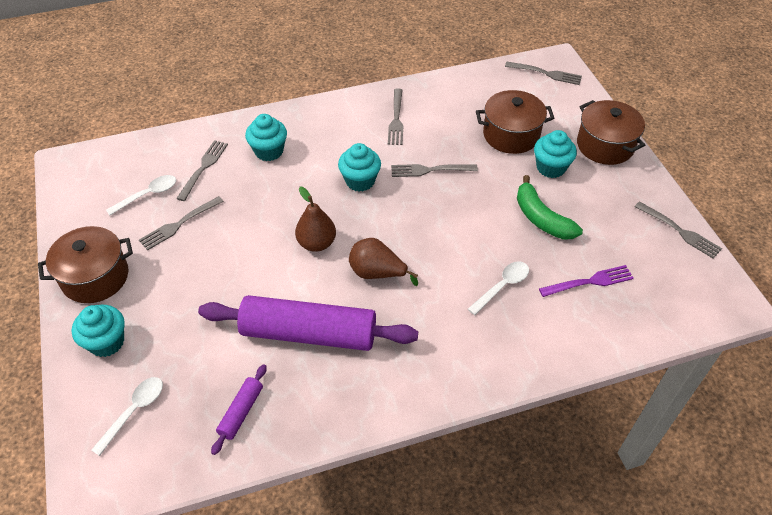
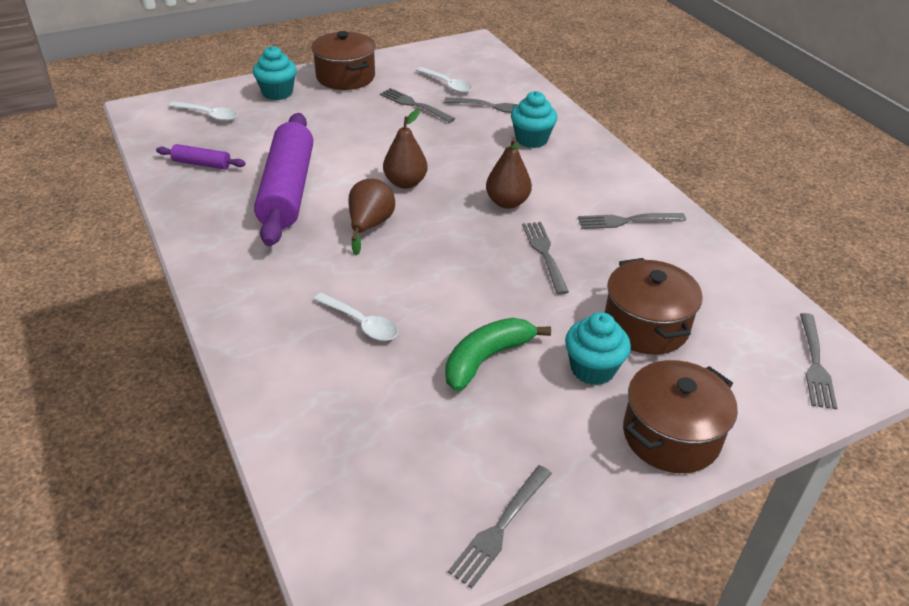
camera: 80 degrees right, 10 degrees down
turquoise cupcake [338,143,381,191] -> brown pear [486,138,532,209]
purple fork [539,265,634,297] -> none

